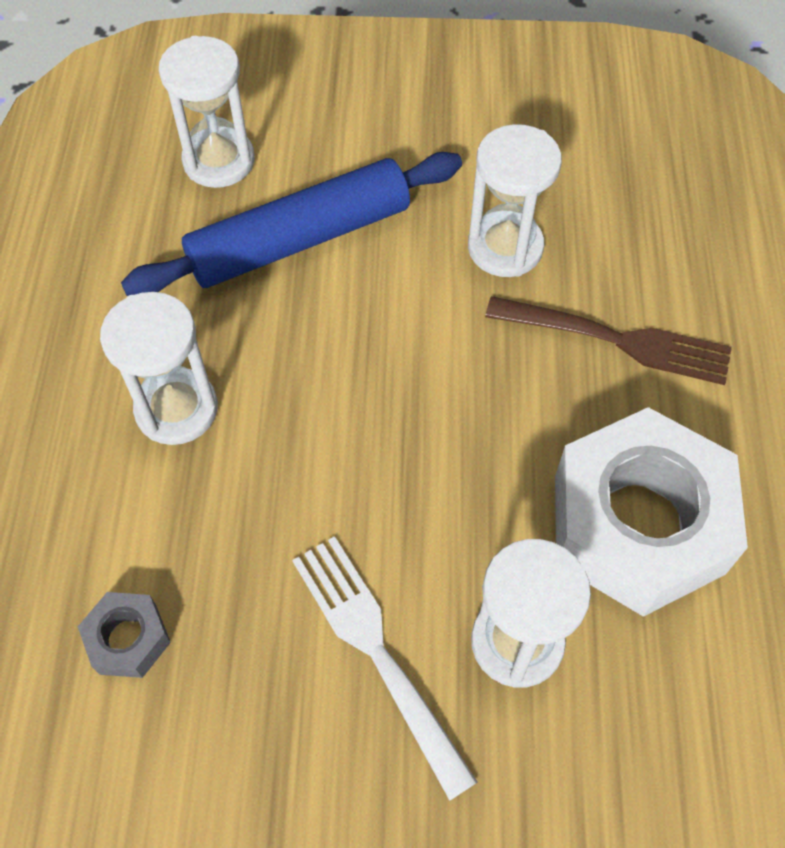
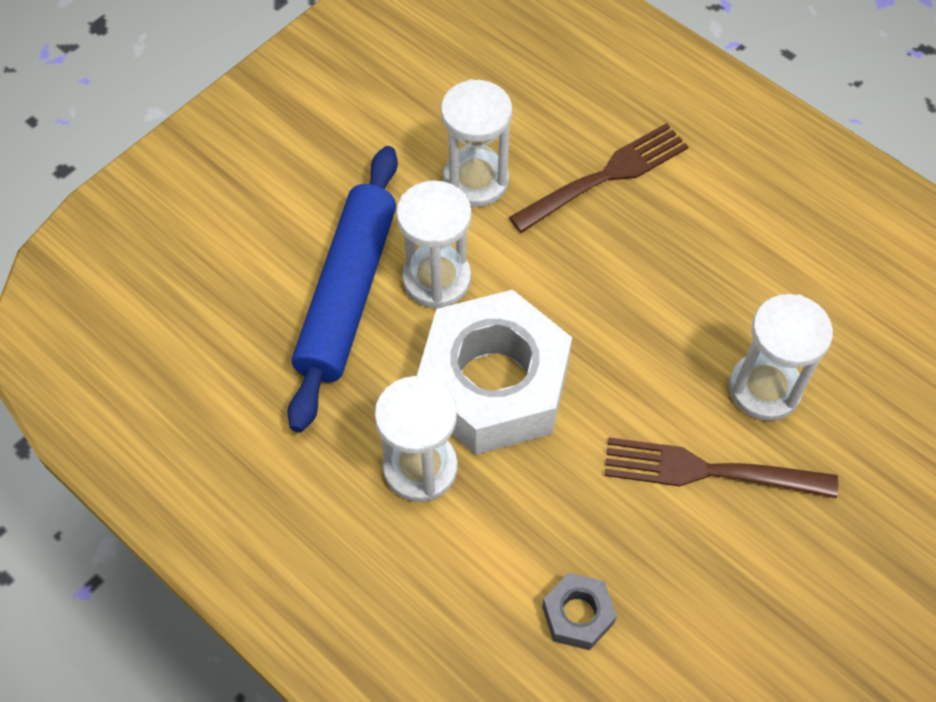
camera: 50 degrees left, 0 degrees up
white hourglass [159,36,255,188] -> white hourglass moved to [396,180,472,309]
white fork [292,536,478,801] -> brown fork [604,437,838,498]
white nut [555,407,748,617] -> white nut moved to [417,290,572,455]

